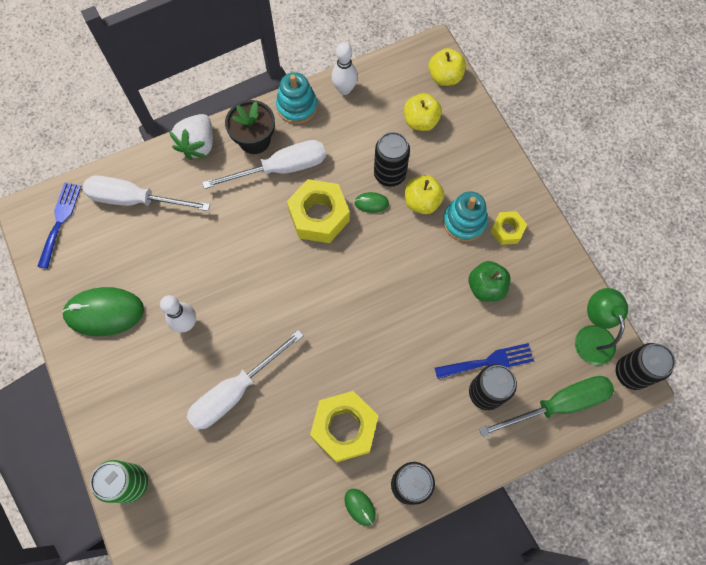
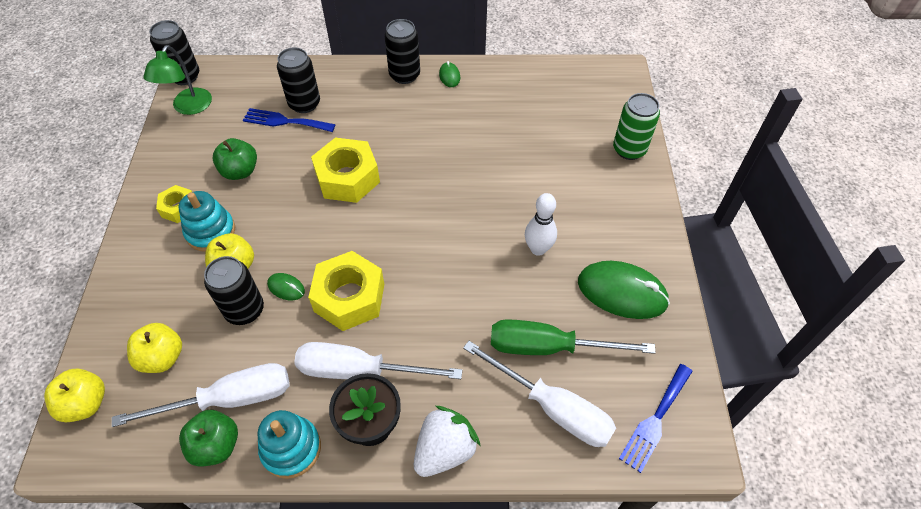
camera: 155 degrees left, 15 degrees down
white screwdriver [186,330,304,430] -> white screwdriver moved to [112,363,289,427]
yellow nut [310,391,379,463] -> yellow nut moved to [311,138,380,203]
white bowling pin [332,42,358,95] -> green apple [179,410,238,466]
green screwdriver [479,376,614,437] -> green screwdriver moved to [491,319,656,355]

